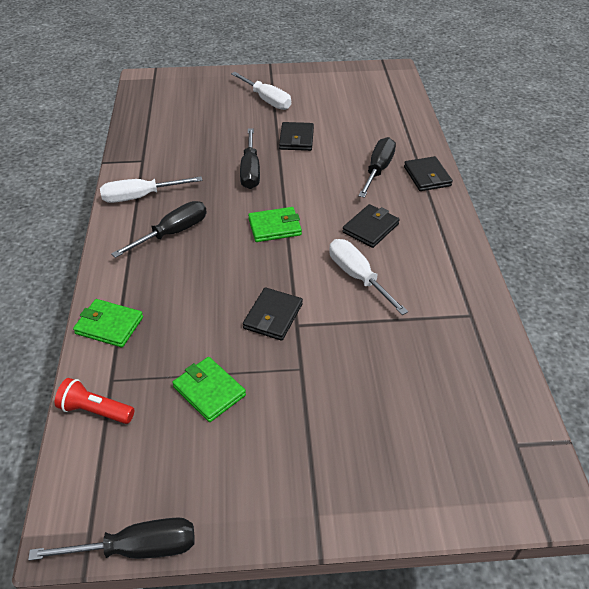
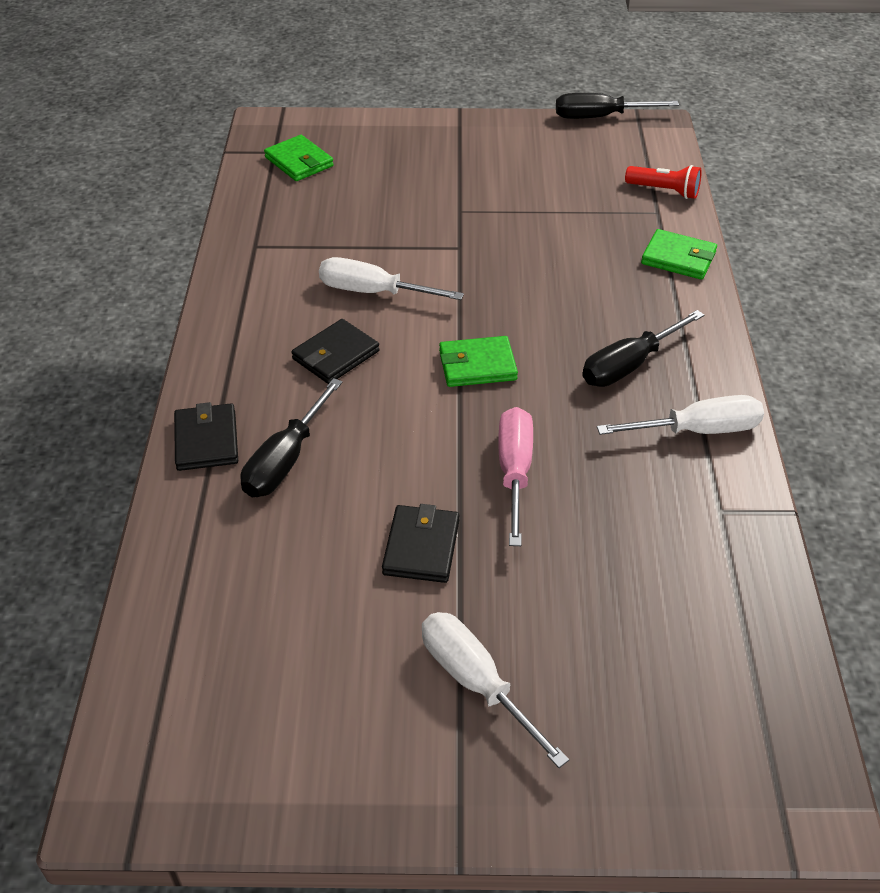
camera: 175 degrees left, 0 degrees up
green wallet [172,357,246,422] -> green wallet moved to [264,135,334,181]
black screwdriver [240,128,260,189] -> pink screwdriver [498,407,533,546]
black wallet [243,287,303,341] -> none
white screwdriver [329,239,408,315] -> white screwdriver turned 135 degrees clockwise [319,257,464,300]

